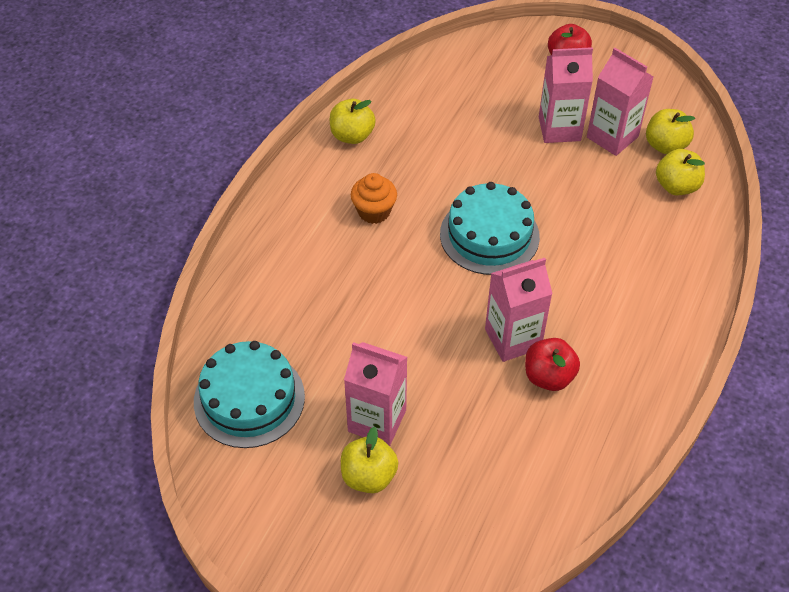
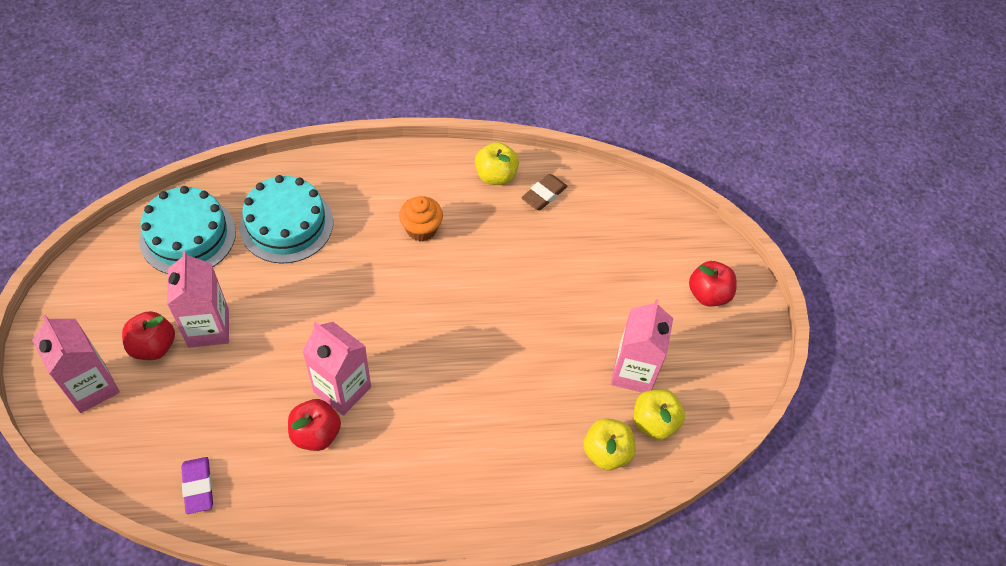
camera: 55 degrees right, 5 degrees up
yellow apple [341,427,398,493] -> red apple [122,311,175,360]
turquoise cake [440,182,540,275] -> turquoise cake moved to [239,175,333,264]
pink carton [539,47,593,143] -> pink carton moved to [32,315,120,413]
none -> purple eraser [181,457,213,514]
none -> brown eraser [521,174,567,210]

